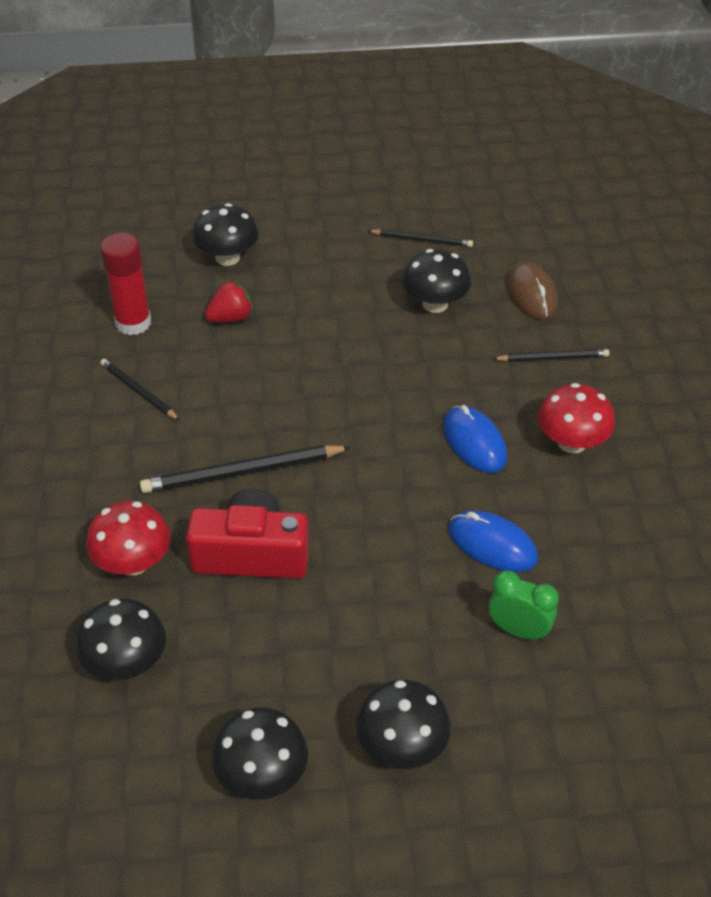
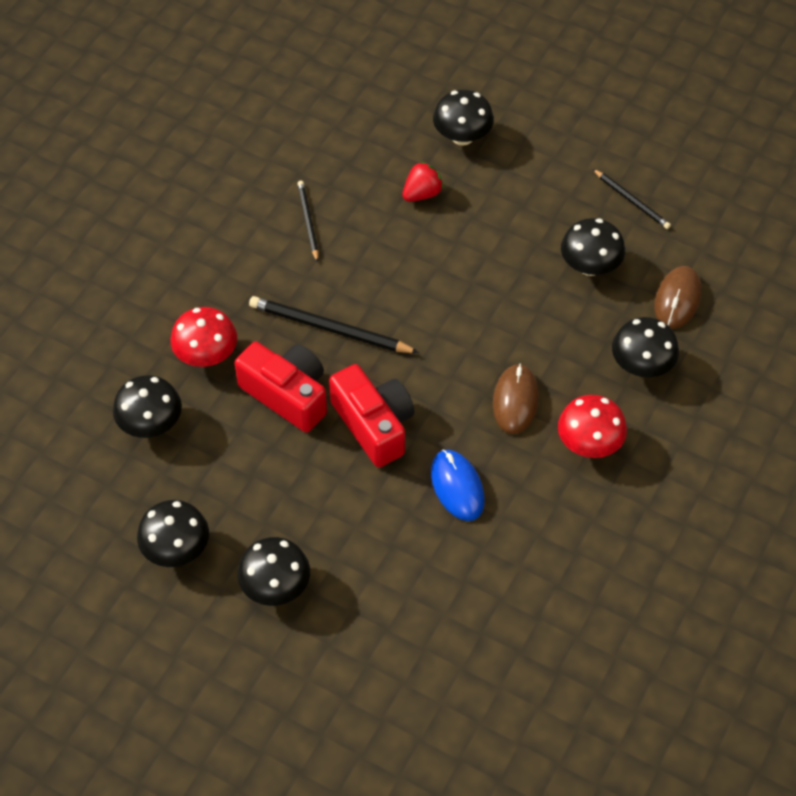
camera: 35 degrees right, 10 degrees up
red glue stick [100,233,151,335] -> none
red strawberry [205,280,253,322] -> red strawberry turned 45 degrees counterclockwise [402,161,444,202]
blue mouse [443,405,507,473] -> brown mouse [493,363,539,434]
green clock [488,570,559,641] -> none
black pencil [493,349,610,362] -> black mushroom [612,317,679,377]
none -> red camera [329,364,414,467]

